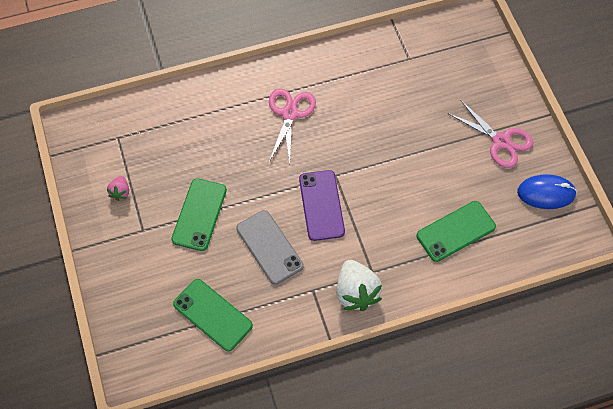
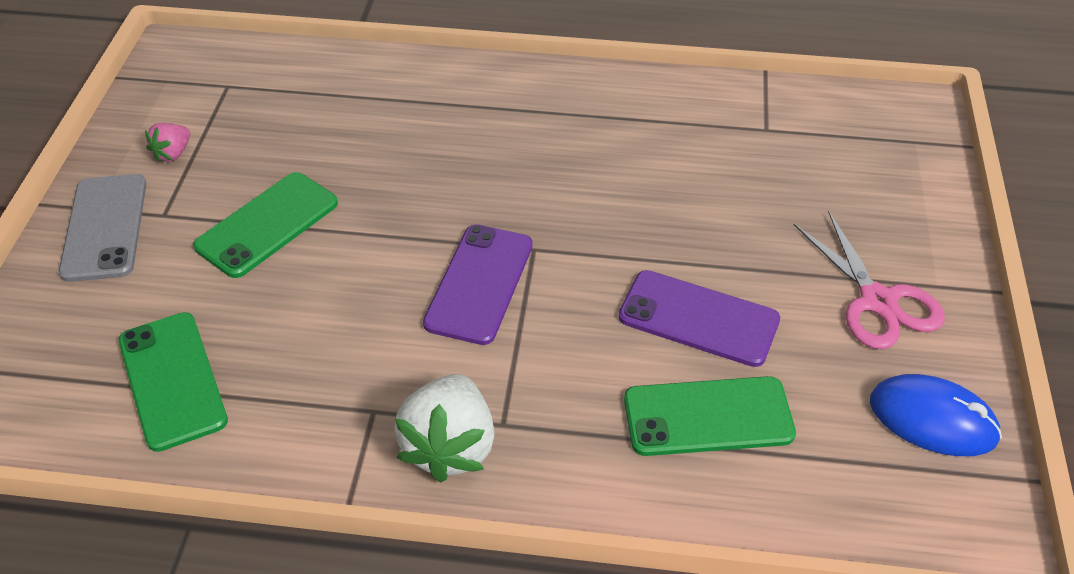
camera: 25 degrees right, 15 degrees down
grey phone [236,210,304,285] -> grey phone moved to [59,174,146,282]
pink scissors [269,88,316,164] -> none
none -> purple phone [618,270,780,367]

